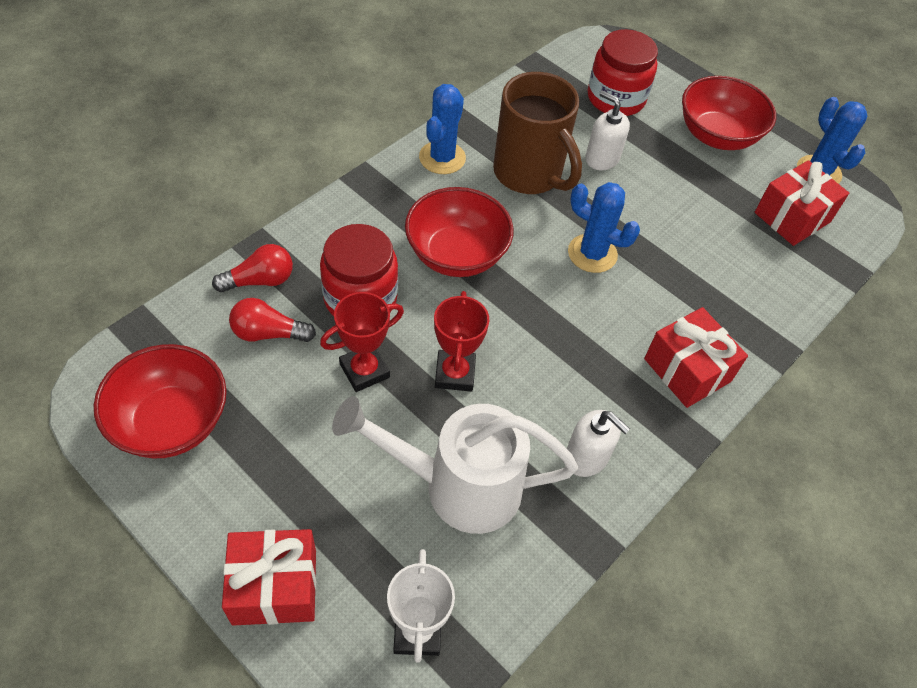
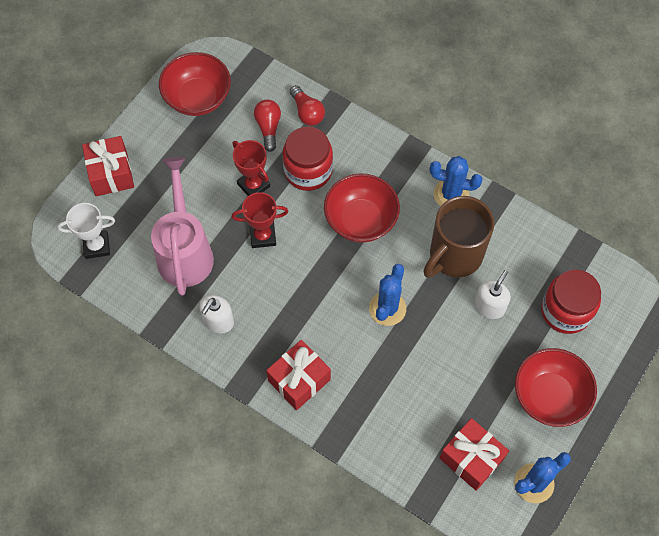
camera: 85 degrees right, 10 degrees up
white watering can [332,396,578,534] -> pink watering can [151,157,214,296]

